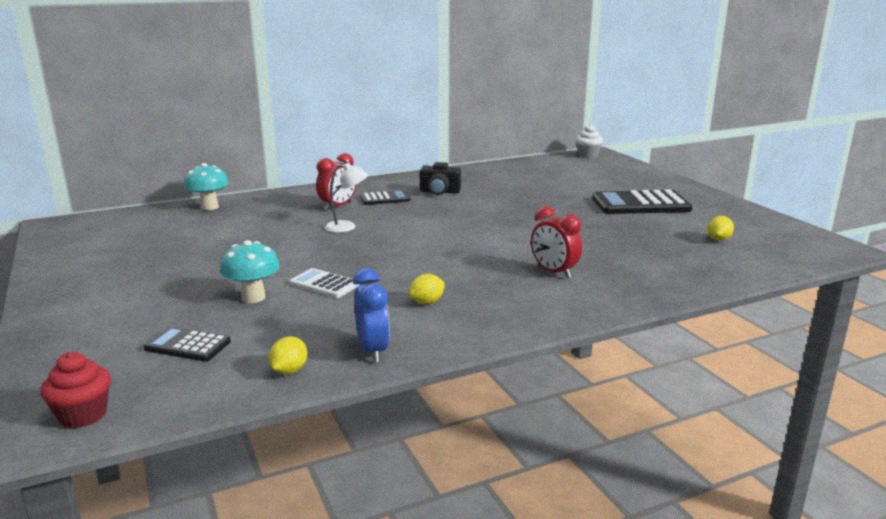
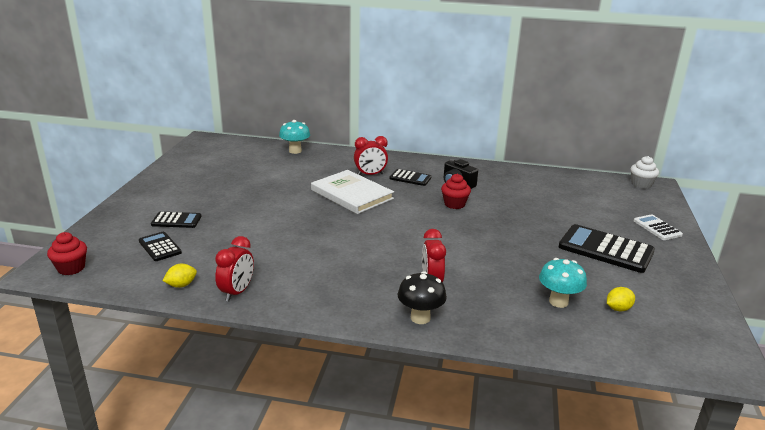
camera: 35 degrees right, 5 degrees up
turquoise mushroom [220,240,280,303] -> turquoise mushroom moved to [539,258,587,308]
white calculator [290,268,359,298] -> white calculator moved to [634,214,683,240]
white lamp [325,163,368,233] -> white book [311,170,394,214]
blue clock [353,268,390,363] -> red clock [215,236,254,301]
yellow lemon [408,274,445,304] -> none
none -> black calculator [151,212,202,228]
none -> black mushroom [397,271,447,324]
none -> red cupcake [441,174,471,209]

